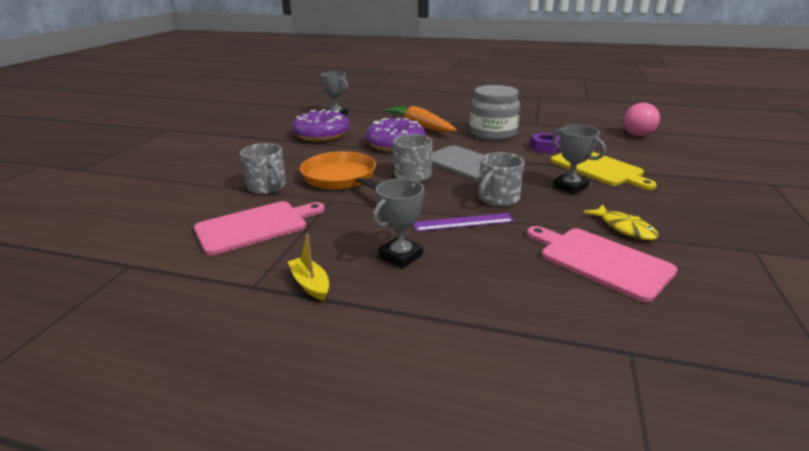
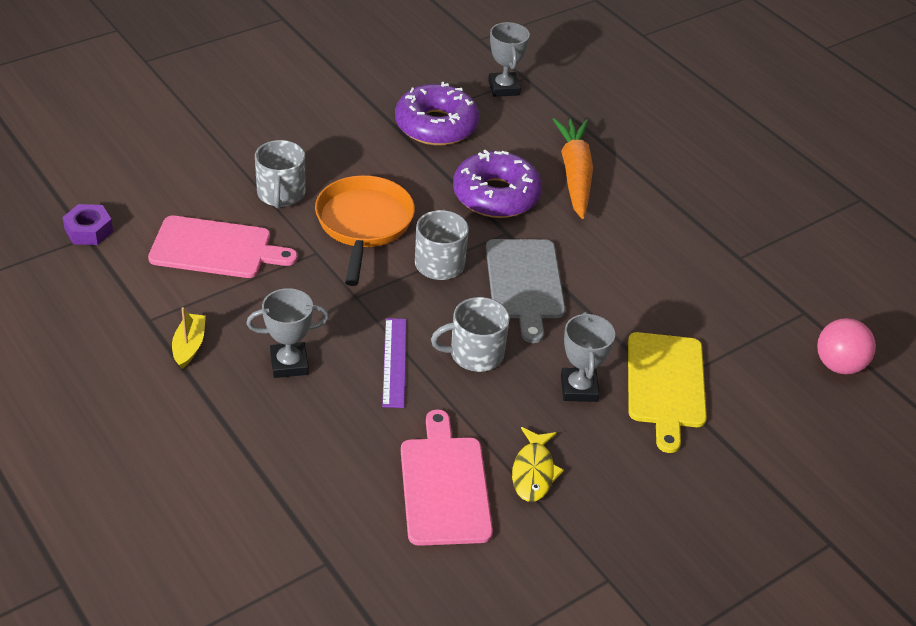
camera: 35 degrees right, 15 degrees up
purple ruler [413,213,514,232] -> purple ruler turned 60 degrees clockwise [382,318,406,408]
grey jar [469,85,520,140] -> none
purple nut [529,133,561,154] -> purple nut moved to [62,204,113,245]

